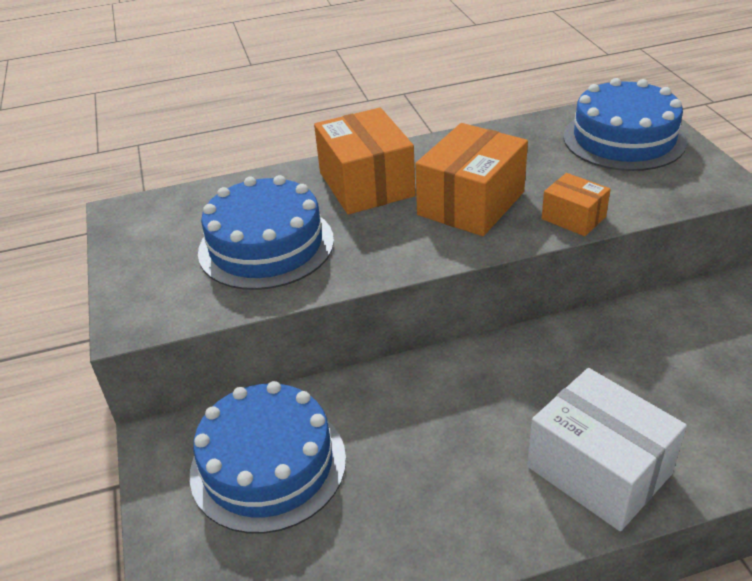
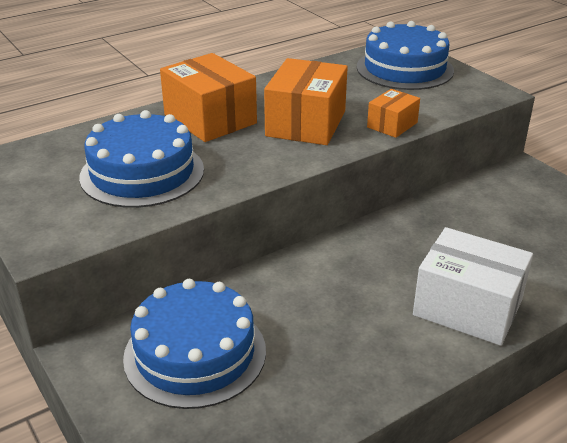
camera: 20 degrees left, 5 degrees down
orange box [542,173,610,236] -> orange box turned 75 degrees counterclockwise [367,89,420,138]

